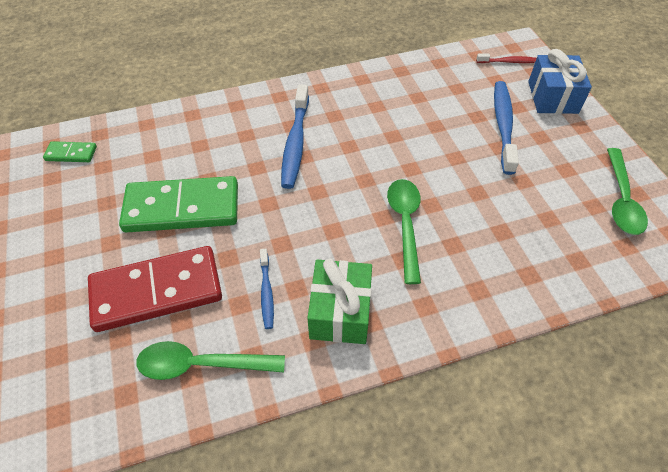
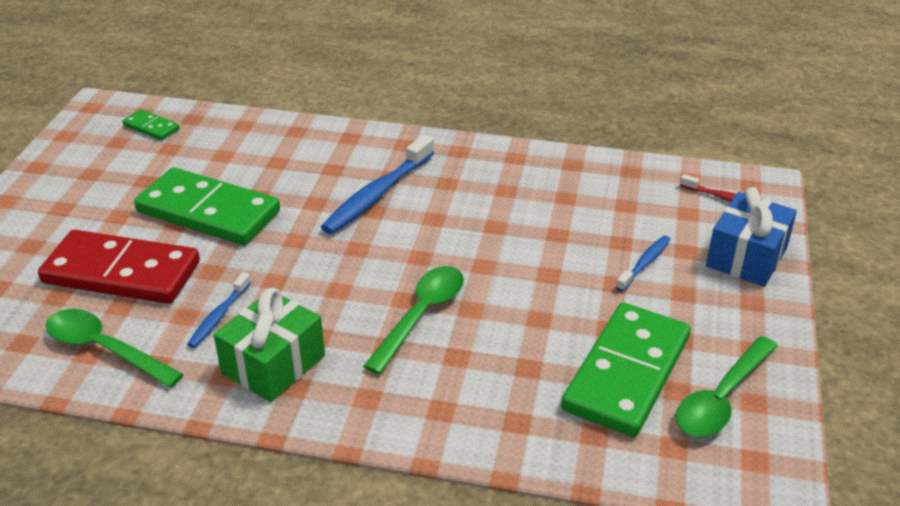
camera: 30 degrees right, 15 degrees down
blue toothbrush [494,81,519,175] -> blue toothbrush [616,235,671,292], size x0.54
none -> green domino [561,302,691,437]

